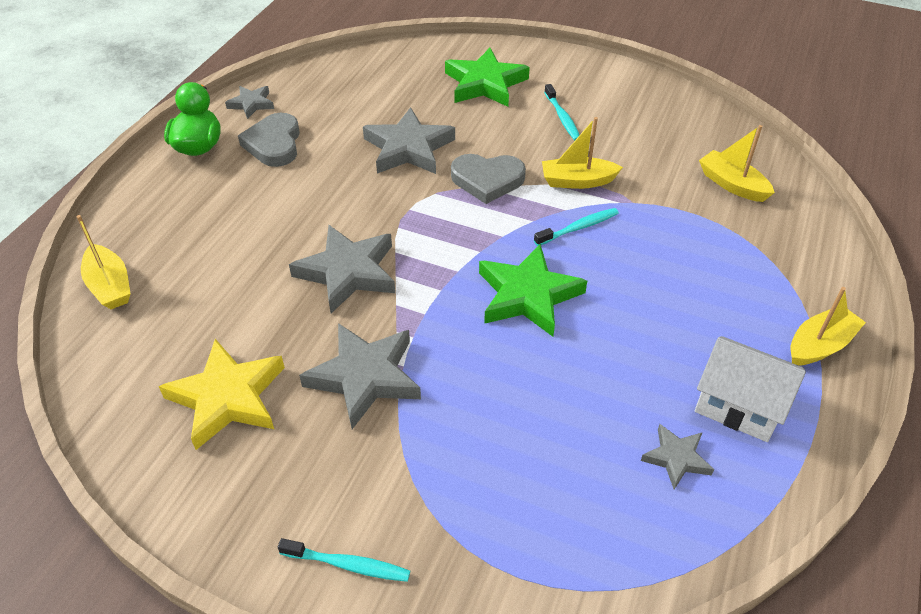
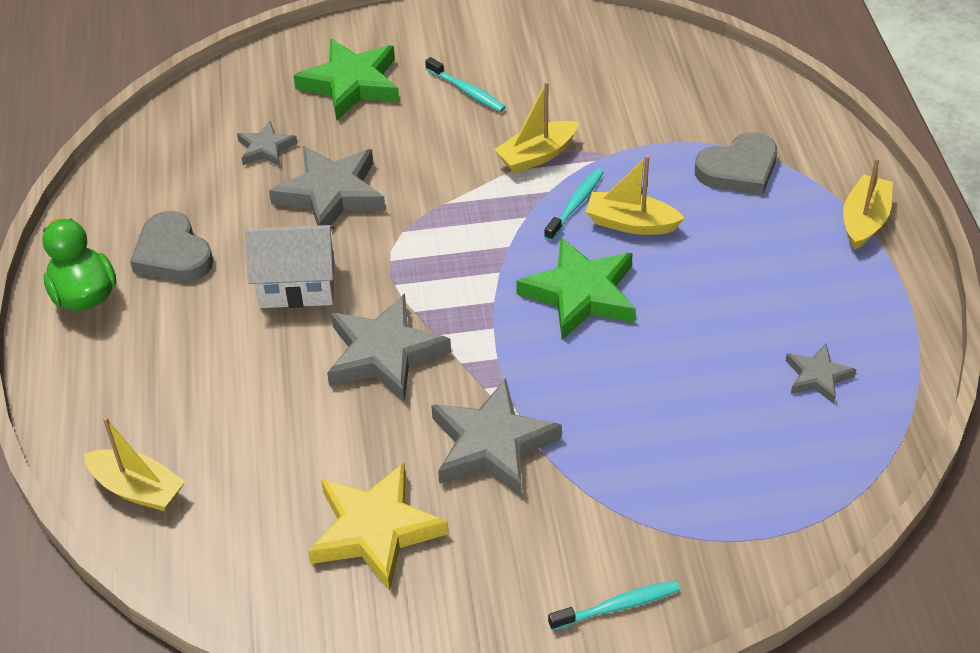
camera: 30 degrees left, 0 degrees up
grey star [225,86,274,119] -> grey star moved to [237,121,297,167]
grey heart [451,154,526,204] -> grey heart moved to [695,132,777,195]
white house [695,336,806,442] -> white house moved to [245,225,335,308]
yellow boat [699,125,775,202] -> yellow boat moved to [586,155,685,235]

